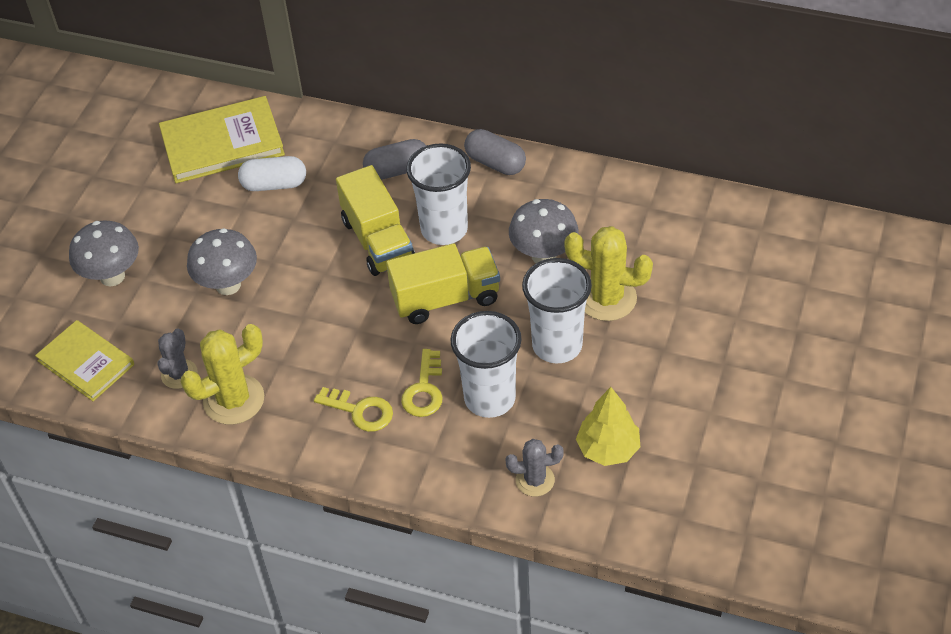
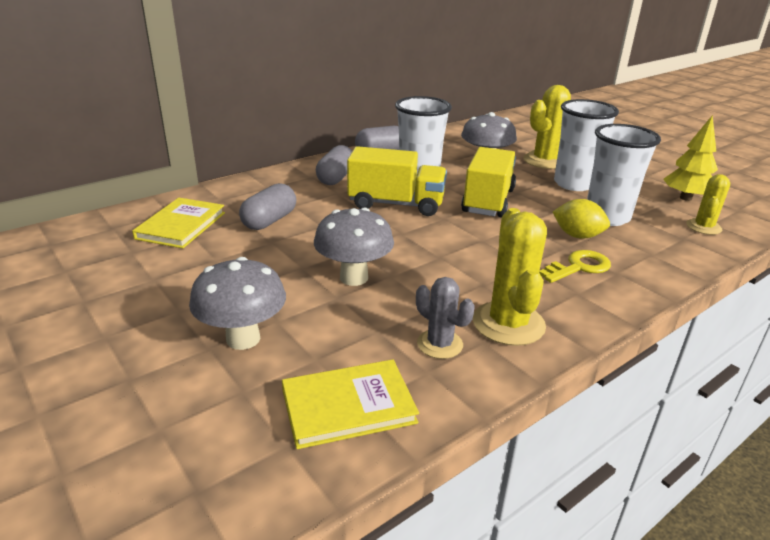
camera: 60 degrees left, 20 degrees down
yellow book [159,96,285,183] -> yellow book [132,198,225,248], size x0.67
white capsule [238,156,306,191] -> grey capsule [239,183,296,230]
yellow key [401,349,443,417] -> yellow lemon [553,199,610,239]
grey cactus [505,439,564,497] -> yellow cactus [686,174,730,235]

